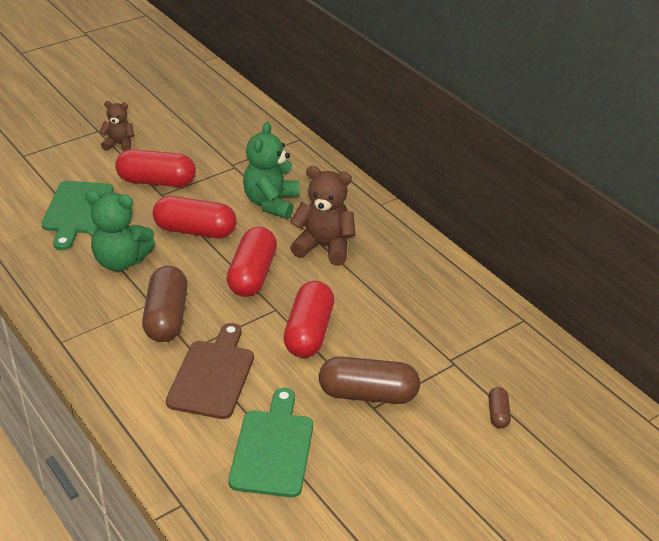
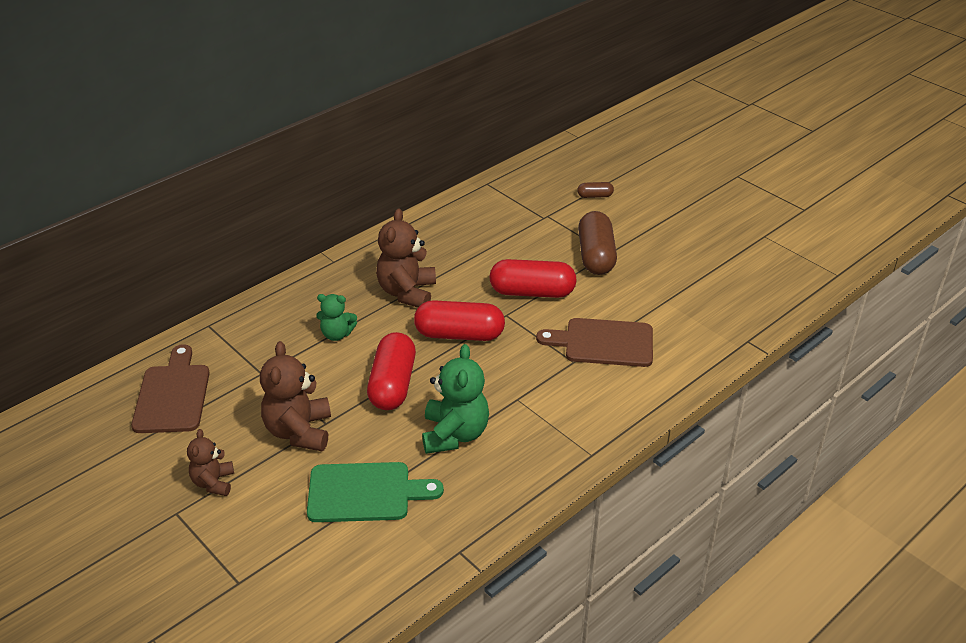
camera: 95 degrees left, 0 degrees up
red capsule [115,149,196,187] -> brown teddy bear [260,341,331,451]
brown capsule [142,266,188,342] -> none
green cutting board [228,388,313,497] -> none
green teddy bear [243,122,299,219] -> green teddy bear [316,294,357,341], size x0.59
none -> brown cutting board [131,344,210,433]

